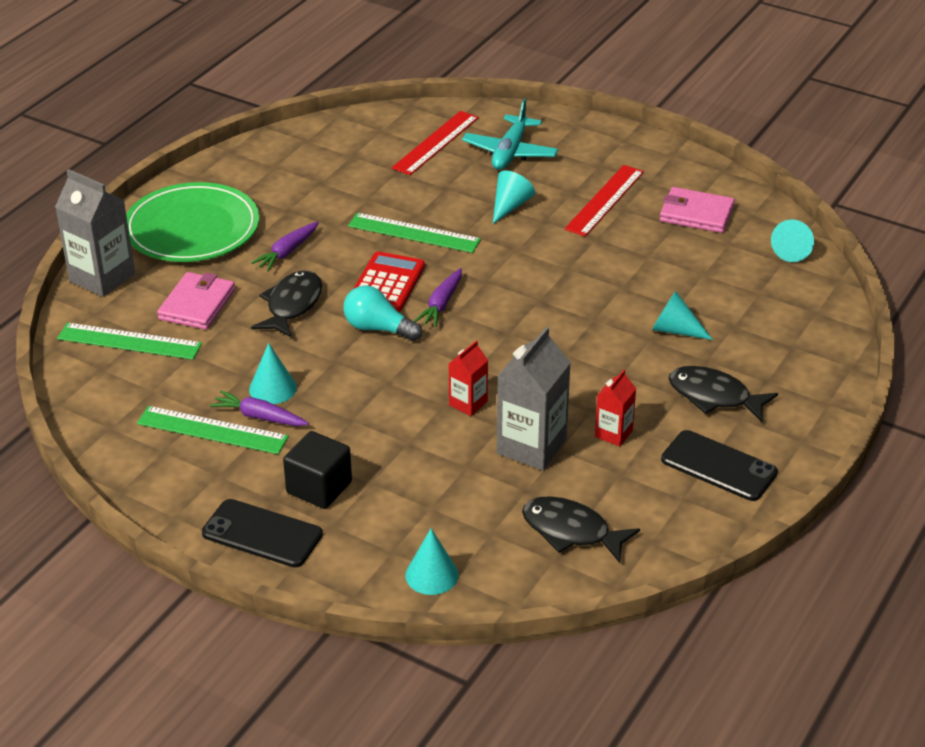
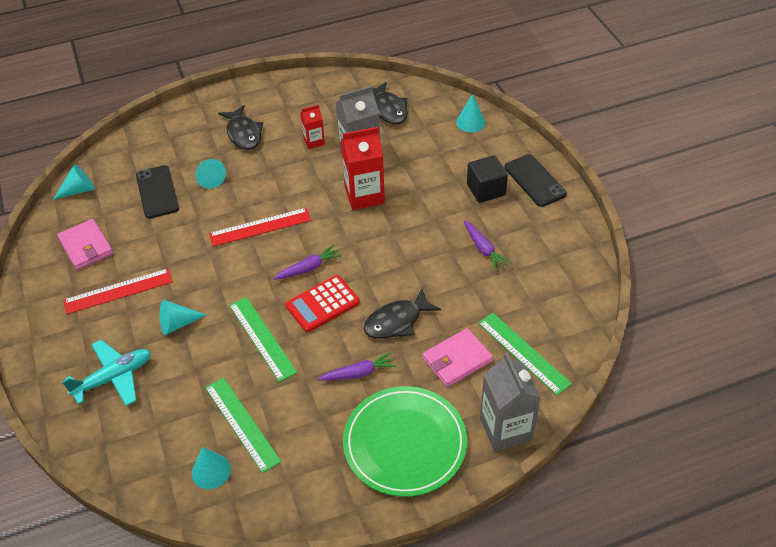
camera: 140 degrees left, 10 degrees up
green ruler [137,406,289,454] -> green ruler moved to [205,377,282,473]
turquoise cone [249,343,297,404] -> turquoise cone moved to [192,447,231,489]
turquoise light bulb [343,285,422,341] -> none
red ruler [392,111,479,175] -> red ruler moved to [209,208,311,246]
red carton [449,341,488,416] -> red carton [341,127,385,210], size x1.83
black phone [661,430,778,501] -> black phone moved to [136,165,179,219]

